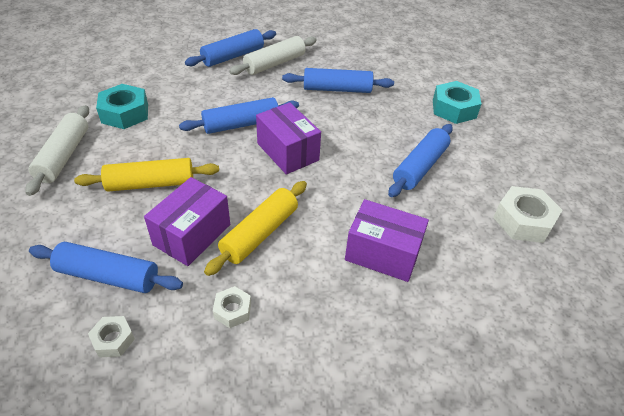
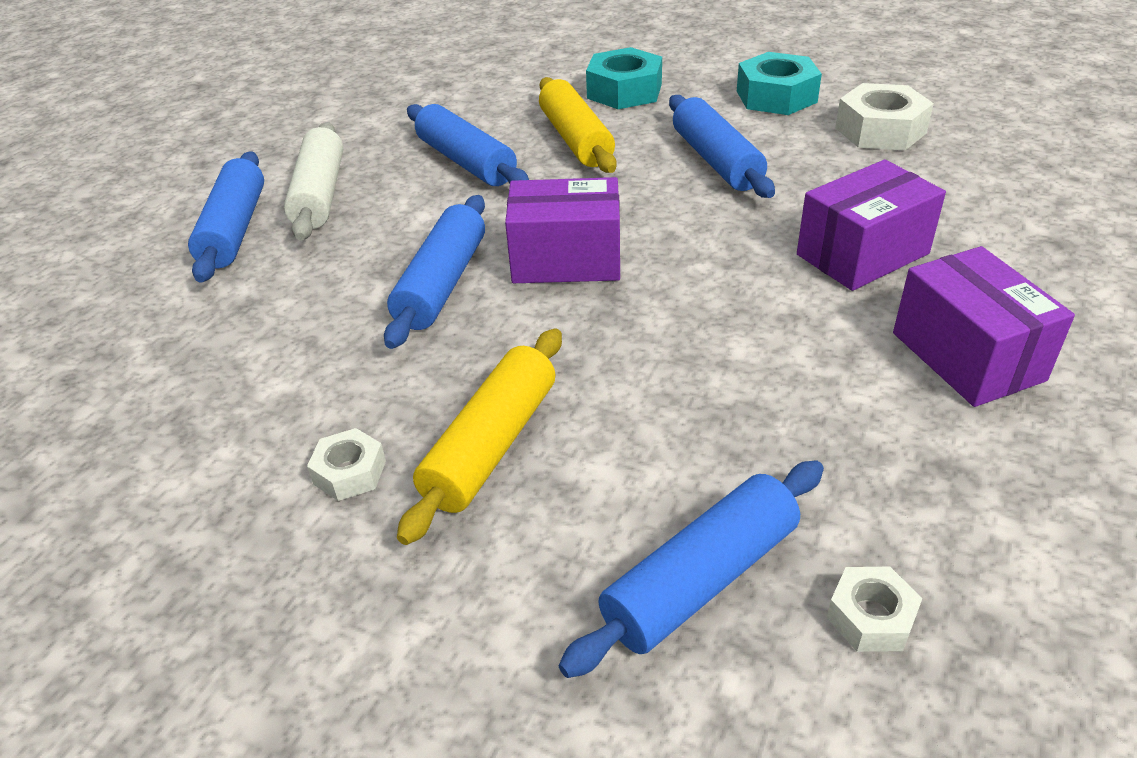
camera: 50 degrees left, 5 degrees down
white rolling pin [25,105,89,196] -> none
turquoise nut [96,84,148,129] -> turquoise nut moved to [737,52,822,115]
purple box [144,177,230,266] -> purple box moved to [893,246,1075,407]
yellow rolling pin [204,181,307,276] -> yellow rolling pin moved to [539,77,617,173]
white nut [213,286,251,328] -> white nut moved to [307,428,386,501]
blue rolling pin [282,68,394,93] -> blue rolling pin turned 75 degrees counterclockwise [407,104,529,186]

